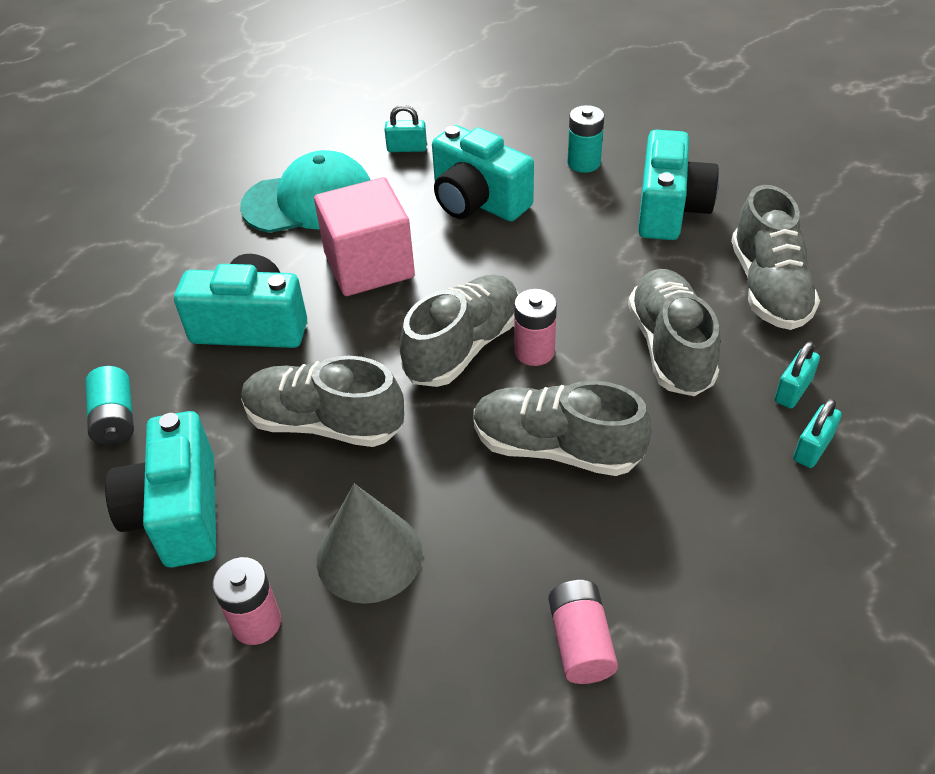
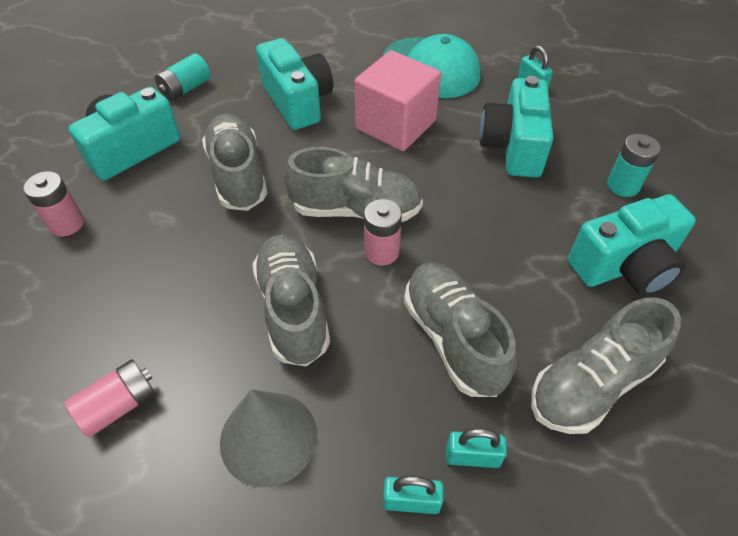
camera: 55 degrees right, 5 degrees up
grey cone [317,483,423,604] -> grey cone moved to [220,389,317,487]
grey shoe [628,269,720,396] -> grey shoe turned 75 degrees counterclockwise [404,263,516,397]

